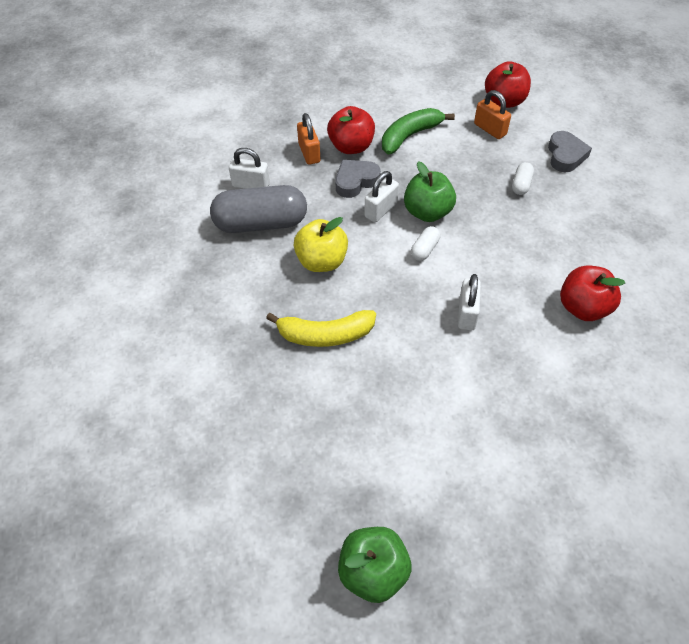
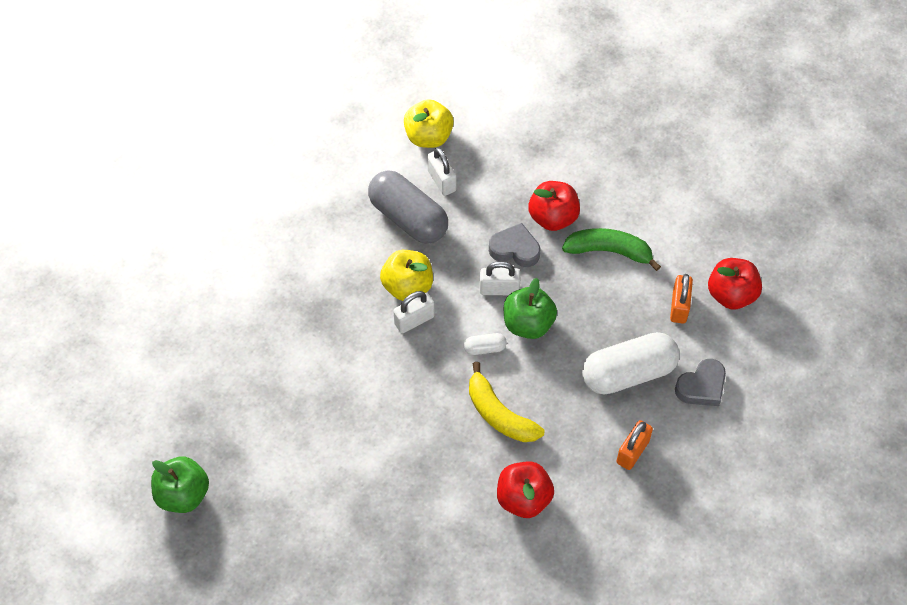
camera: 50 degrees right, 5 degrees up
yellow banana [266,310,376,347] -> yellow banana moved to [469,362,544,442]
orange padlock [297,113,320,165] -> orange padlock moved to [616,420,653,470]
white padlock [458,274,481,330] -> white padlock moved to [393,291,435,333]
white capsule [512,162,534,195] -> white capsule [582,332,679,394], size x2.31
none -> yellow apple [404,99,454,148]

